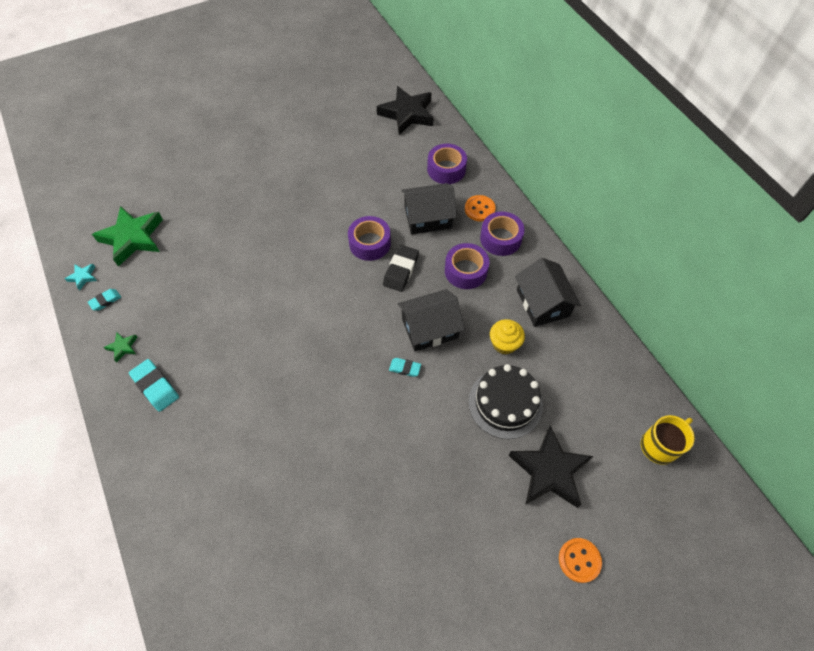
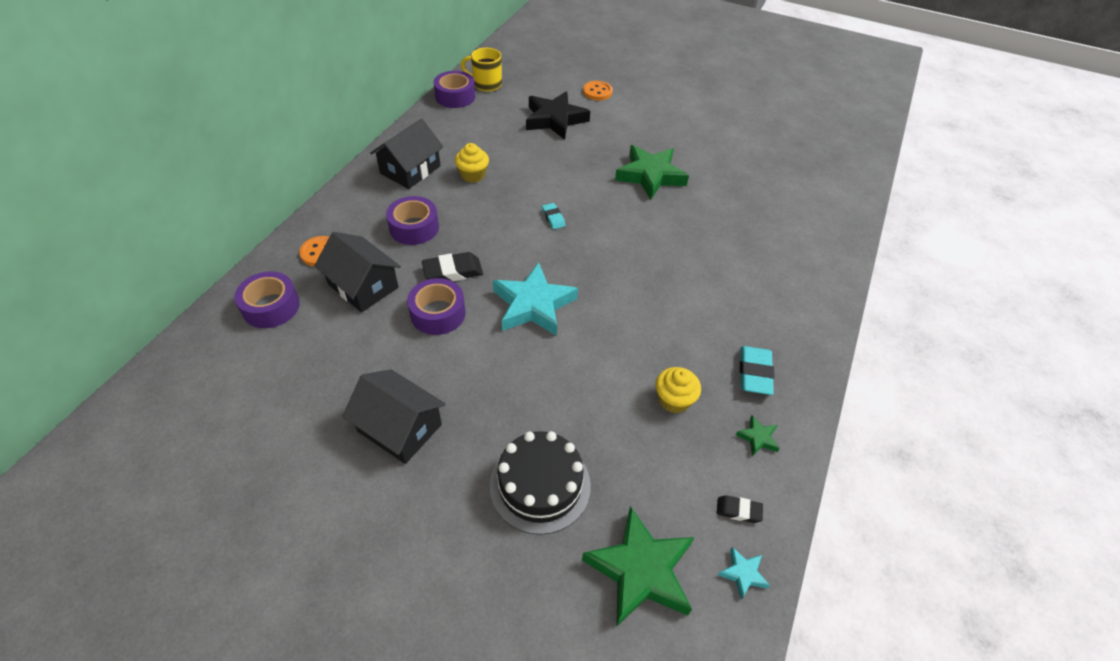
camera: 130 degrees left, 10 degrees down
turquoise eraser [88,289,121,311] -> black eraser [717,495,763,523]
black star [377,86,434,135] -> none
black house [398,289,465,351] -> black house moved to [342,369,446,464]
black cake [468,364,543,439] -> black cake moved to [490,431,591,535]
purple tape [480,212,525,256] -> purple tape moved to [434,71,475,108]
none -> turquoise star [493,263,578,336]
none -> green star [615,145,689,200]
none -> yellow cupcake [656,367,701,413]

